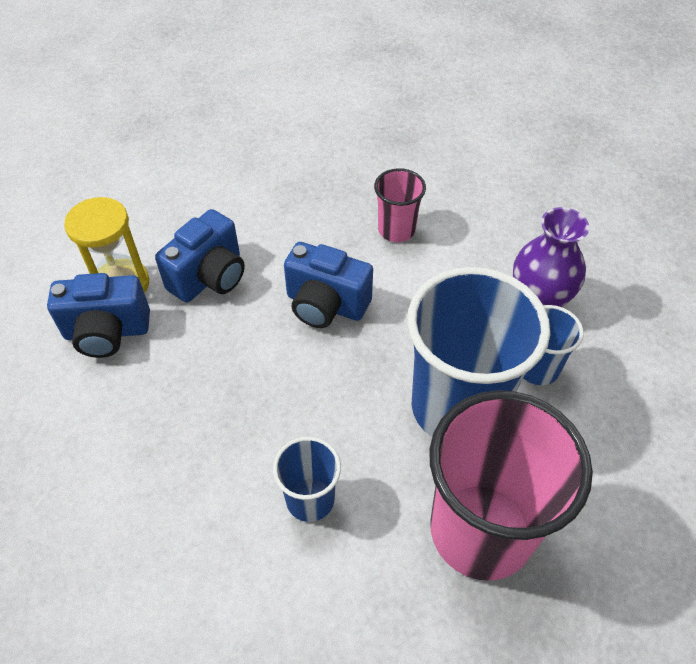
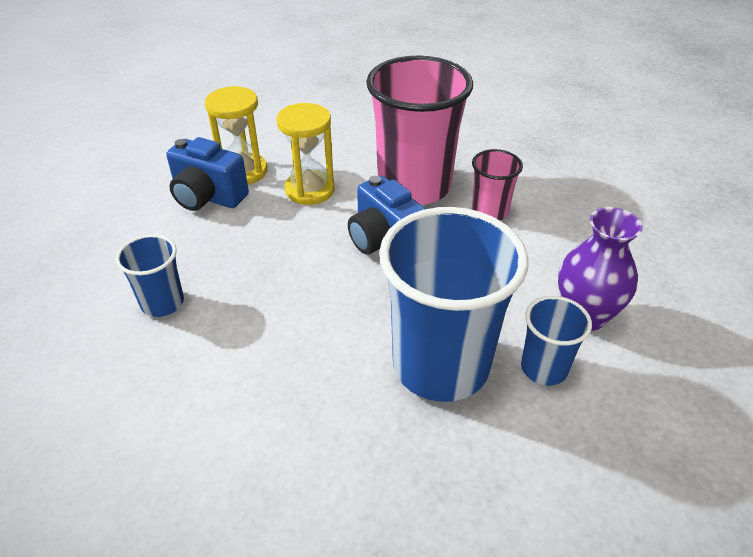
camera: 30 degrees right, 10 degrees down
blue camera [155,209,245,303] -> yellow hourglass [276,103,335,205]
blue cup [273,437,341,522] -> blue cup moved to [116,234,184,317]
pink cup [430,390,593,581] -> pink cup moved to [366,56,473,205]

